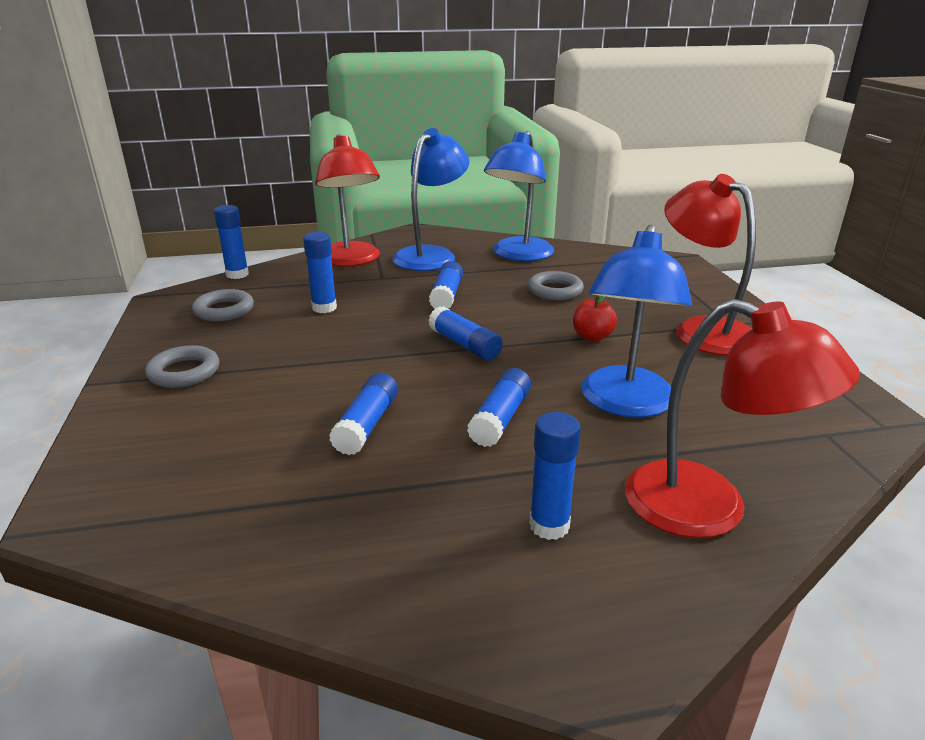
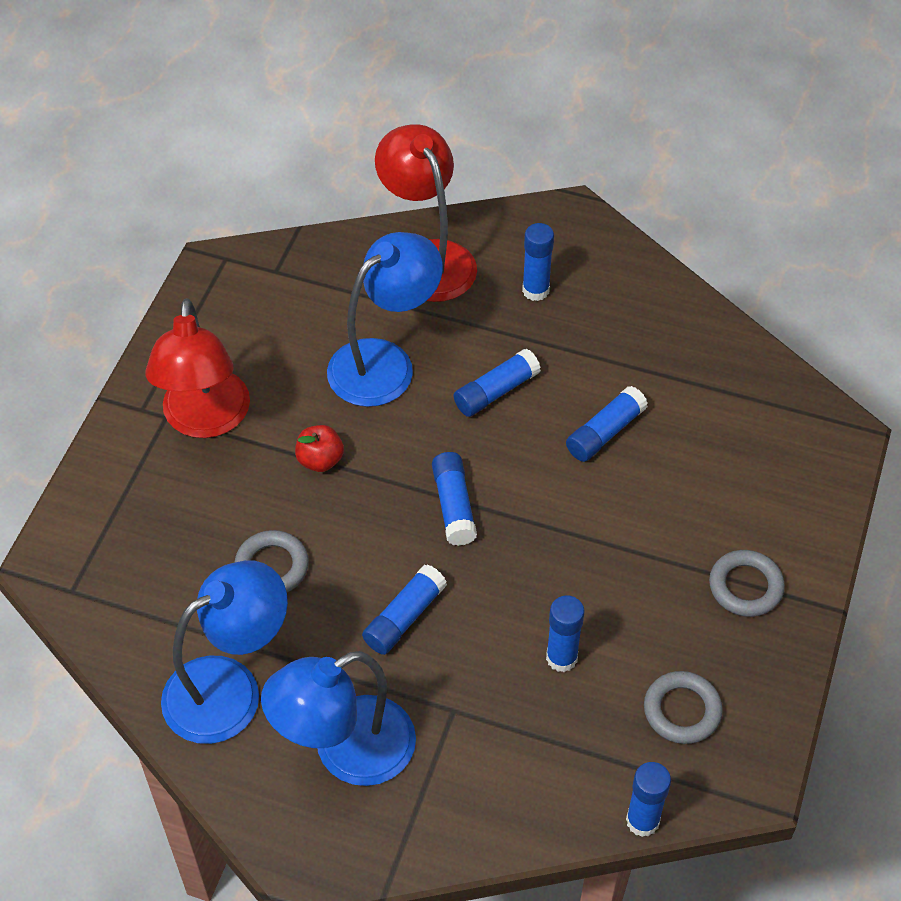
camera: 150 degrees left, 25 degrees up
red lamp [315,134,380,267] -> none

